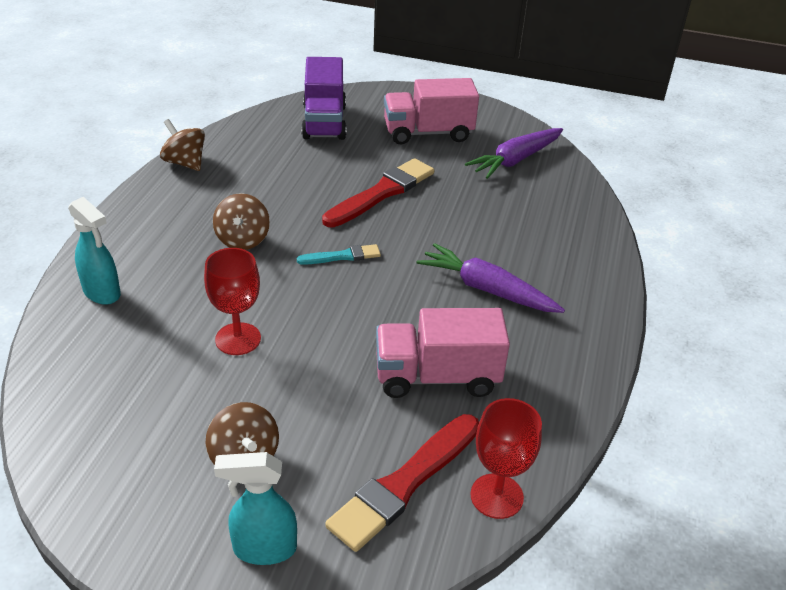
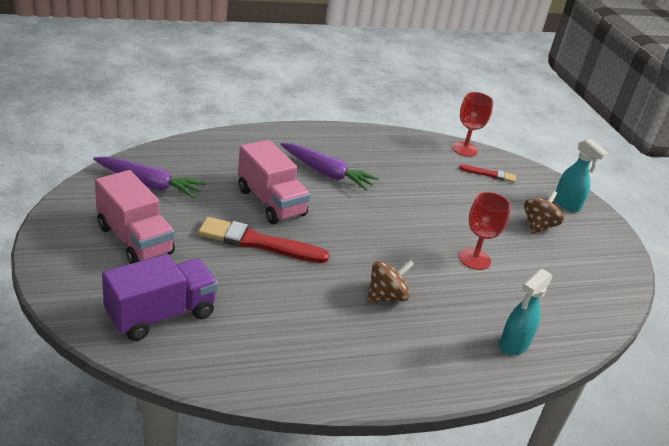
camera: 125 degrees left, 5 degrees down
turquoise spray bottle [68,197,121,305] -> turquoise spray bottle turned 150 degrees counterclockwise [499,269,553,355]
brown spinning top [160,119,205,171] -> none
turquoise brush [297,244,381,265] -> none
red brush [325,414,479,552] -> red brush [459,165,516,183], size x0.53
pink truck [376,308,510,398] -> pink truck moved to [238,140,311,224]
purple carrot [417,243,565,313] -> purple carrot turned 60 degrees counterclockwise [281,143,379,191]

